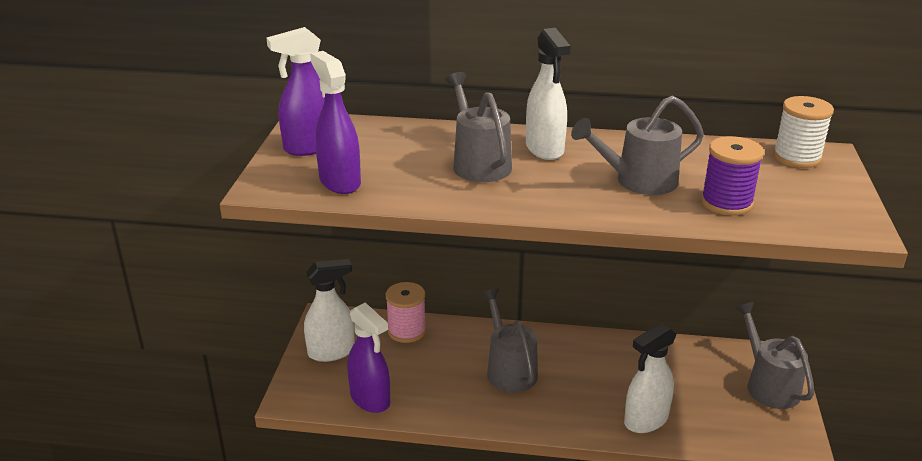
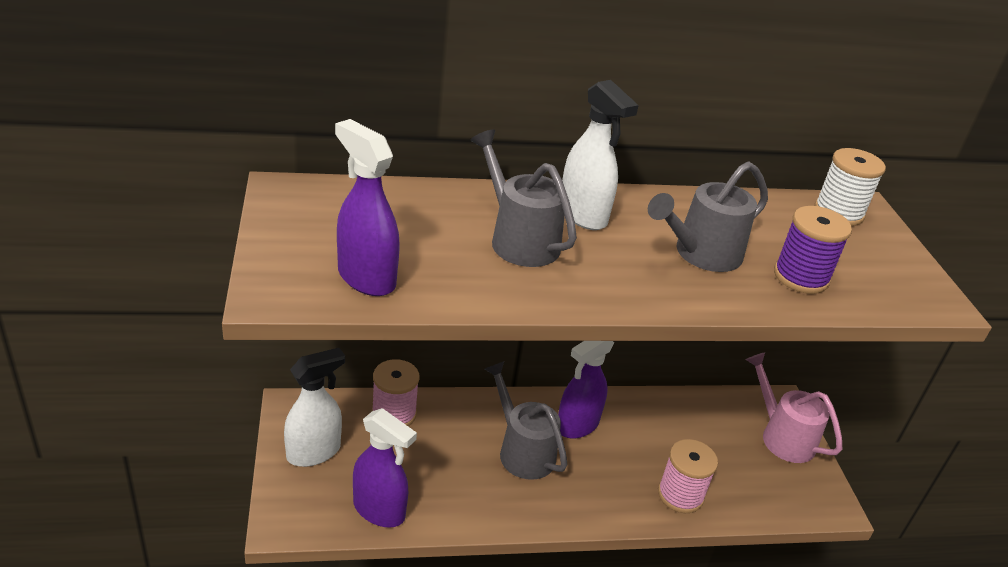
camera: 20 degrees left, 5 degrees up
purple spray bottle [266,27,325,156] -> purple spray bottle moved to [558,341,614,439]
white spray bottle [624,323,677,433] -> pink spool [658,439,718,513]
grey watering can [735,302,814,409] -> pink watering can [745,352,842,463]

